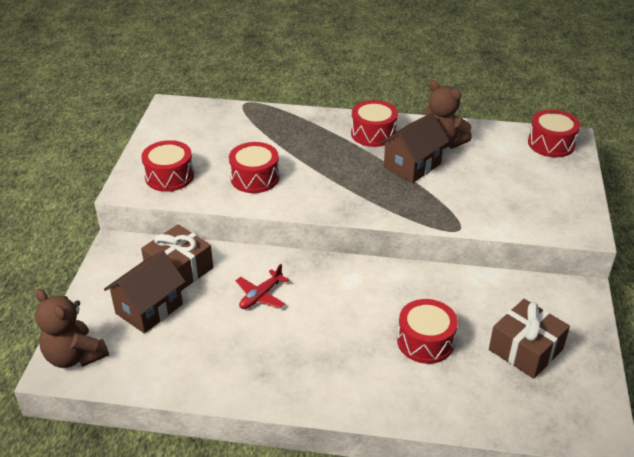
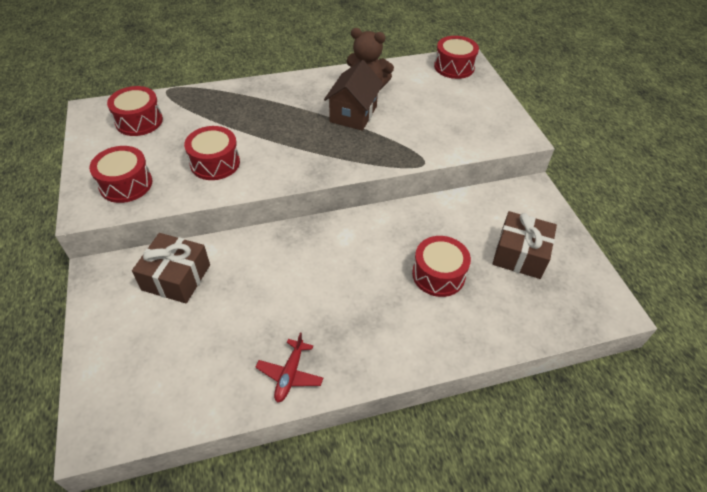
camera: 25 degrees left, 10 degrees up
brown teddy bear [35,289,109,368] -> none
brown house [104,251,186,334] -> none
red plane [236,264,289,309] -> red plane moved to [255,333,323,403]
red drum [351,100,398,147] -> red drum moved to [107,86,163,136]

